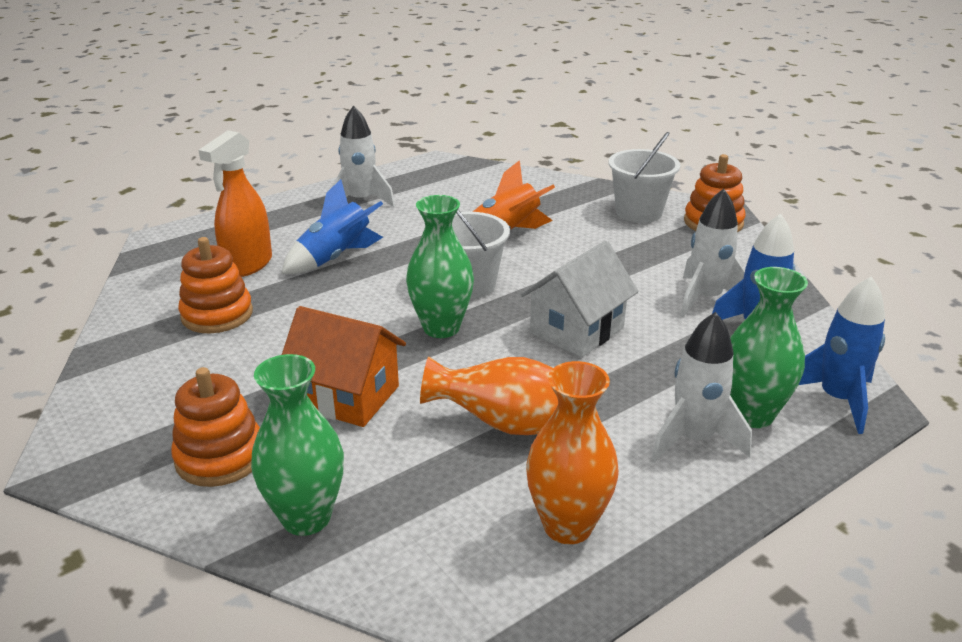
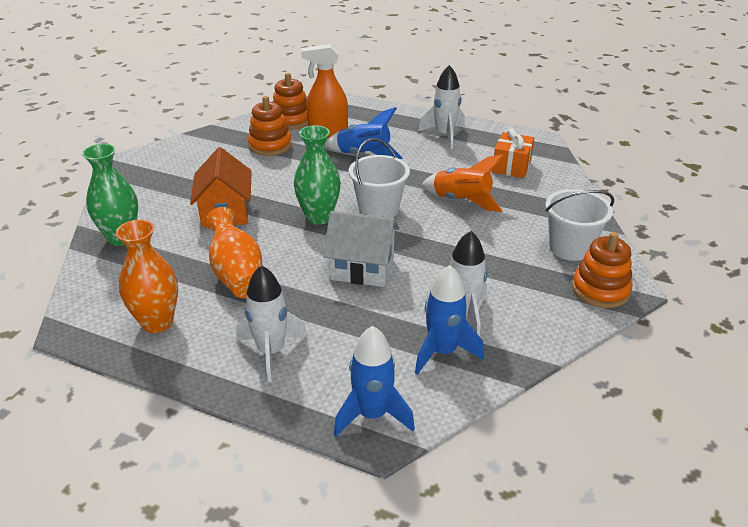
camera: 60 degrees right, 5 degrees up
orange stacking toy [171,367,260,487] -> orange stacking toy moved to [272,73,308,130]
green vase [730,267,808,428] -> none
none -> orange gift [492,128,534,178]

